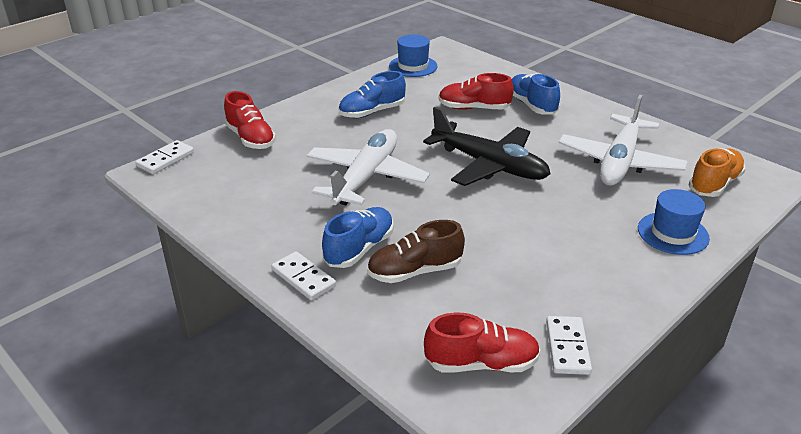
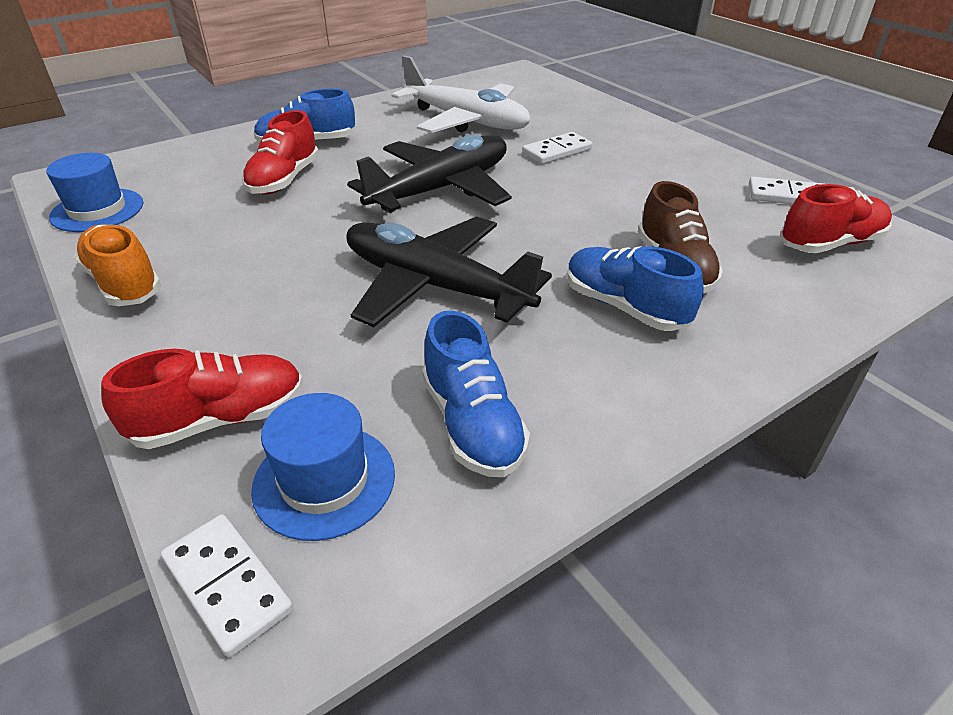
camera: 80 degrees left, 5 degrees up
white domino [272,251,336,300] -> white domino moved to [522,132,592,164]
white plane [306,129,430,205] -> black plane [346,216,552,327]
blue shoe [338,71,406,118] -> blue shoe moved to [422,310,530,477]
red shoe [424,313,540,372] -> red shoe turned 60 degrees clockwise [780,184,892,253]
blue hat [638,189,710,255] -> blue hat moved to [251,393,395,541]
orange shoe [688,148,746,197] -> orange shoe moved to [74,224,161,306]

